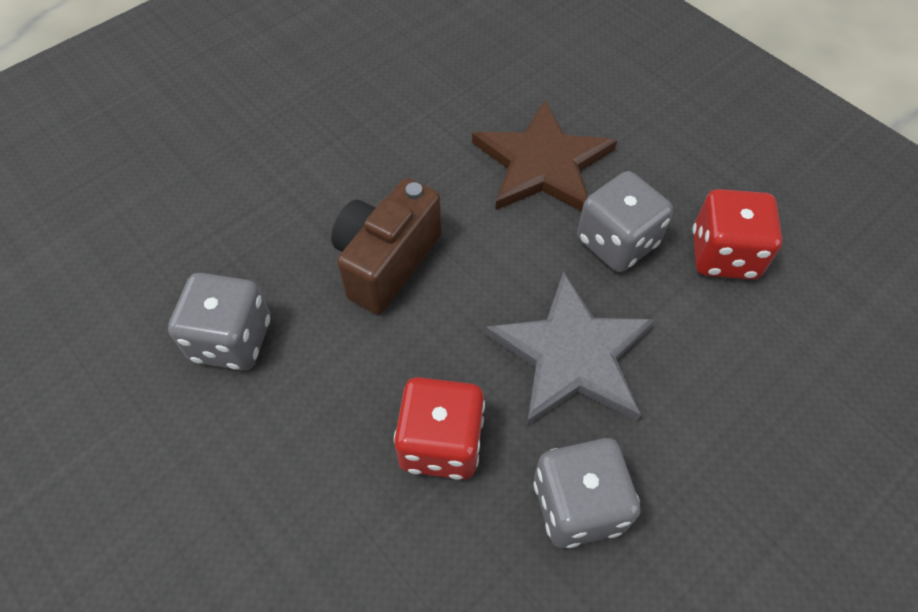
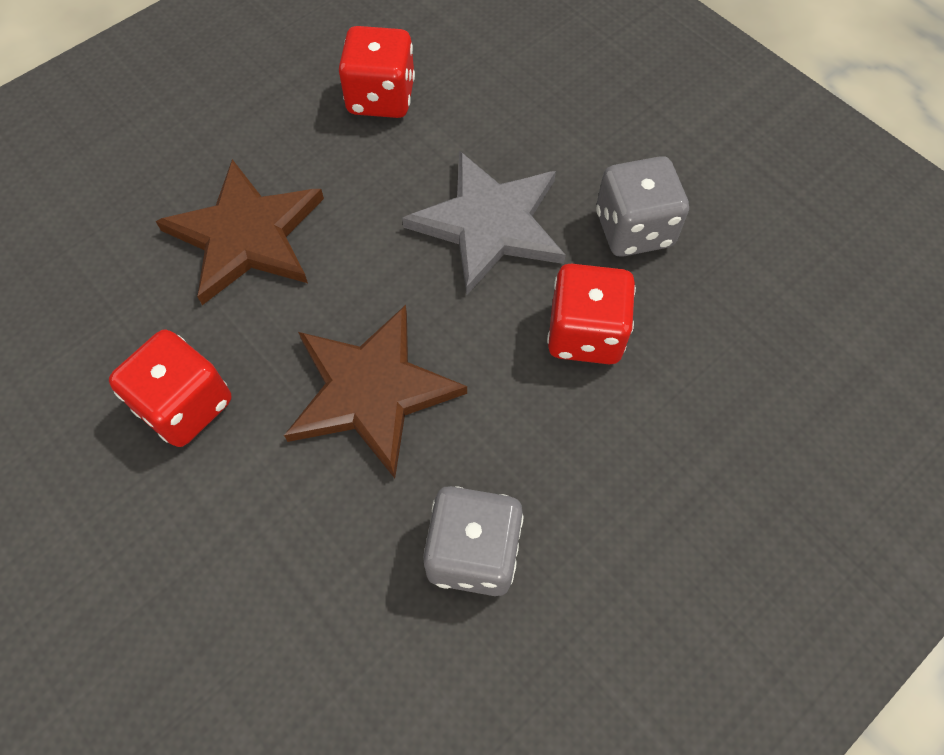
camera: 90 degrees left, 5 degrees up
brown camera [331,178,442,314] -> brown star [284,305,467,478]
grey dice [577,171,673,272] -> none
none -> red dice [109,330,232,447]

